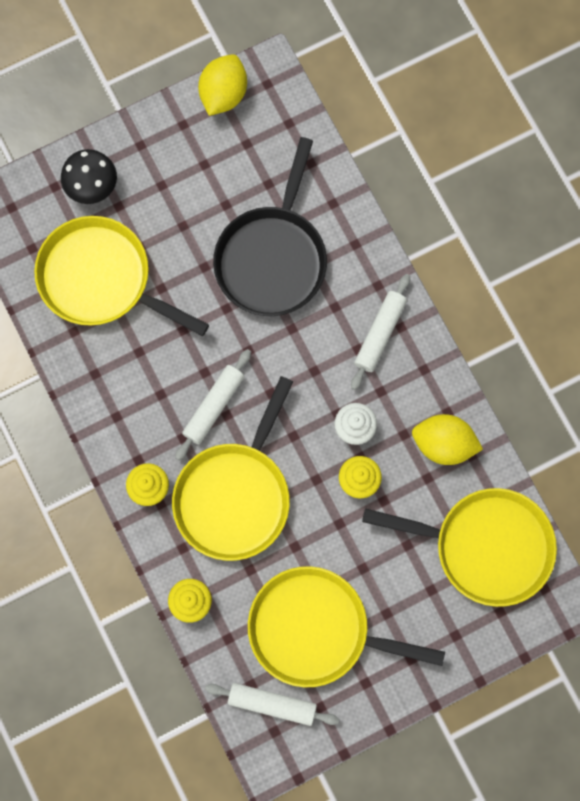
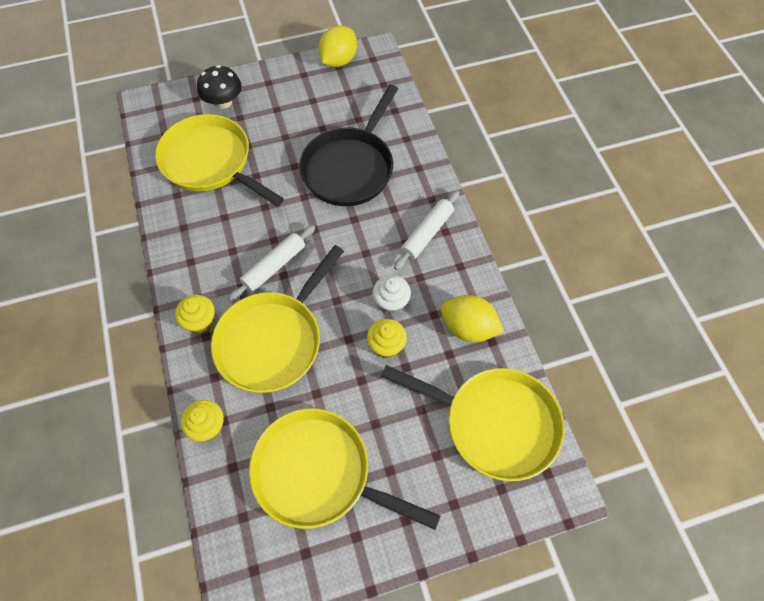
camera: 10 degrees right, 15 degrees down
white rolling pin [205,683,339,726] -> none

